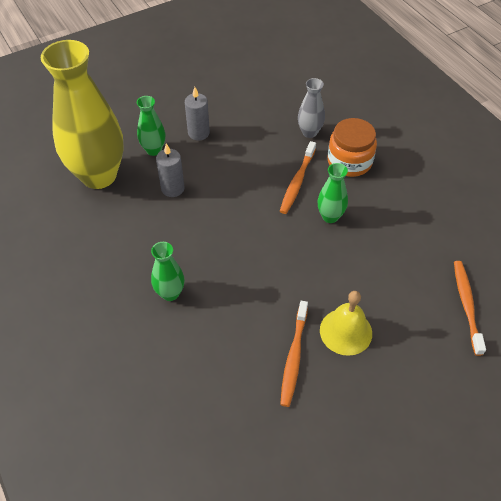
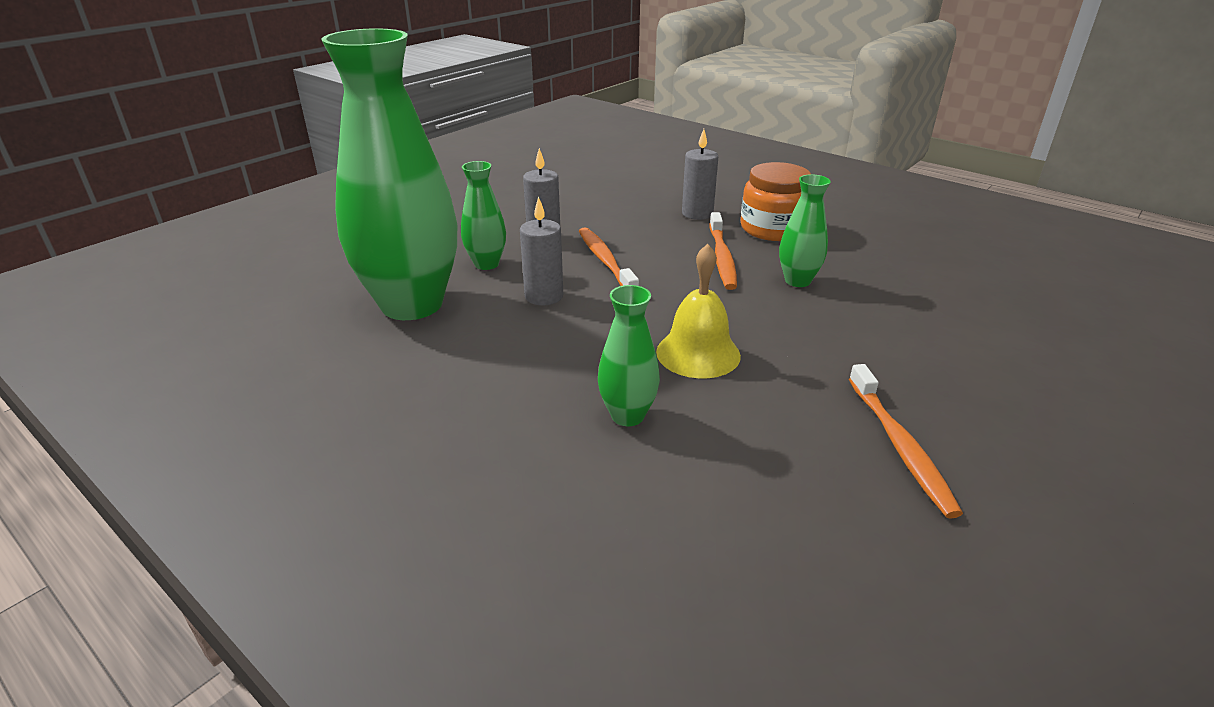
camera: 20 degrees left, 20 degrees down
yellow vase [41,40,123,189] -> green vase [321,28,457,320]
grey vase [298,78,325,138] -> grey candle [682,129,718,220]
yellow bell [320,291,372,356] -> yellow bell moved to [656,244,741,378]
orange toothbrush [454,261,486,356] -> orange toothbrush moved to [579,228,639,286]

